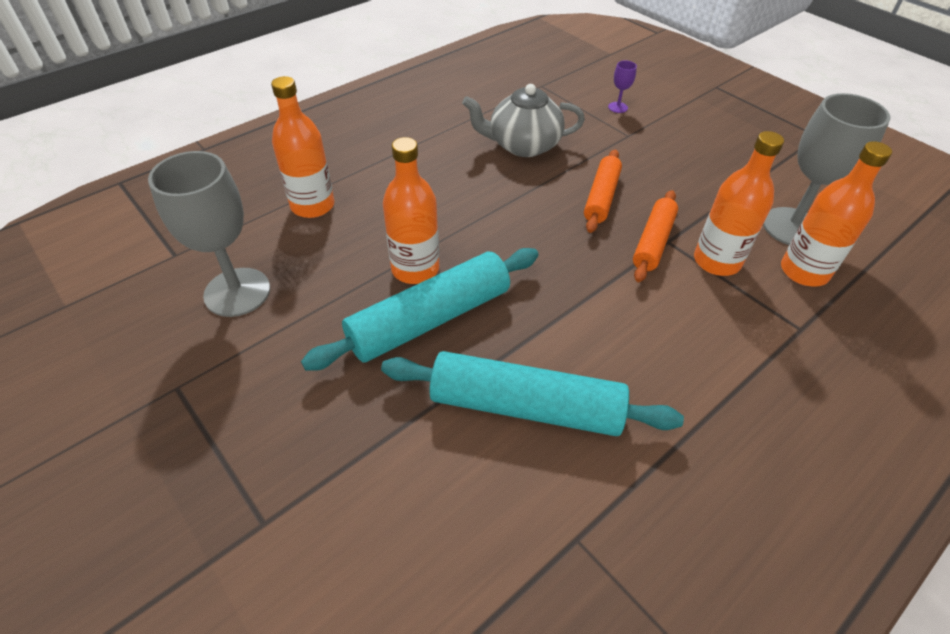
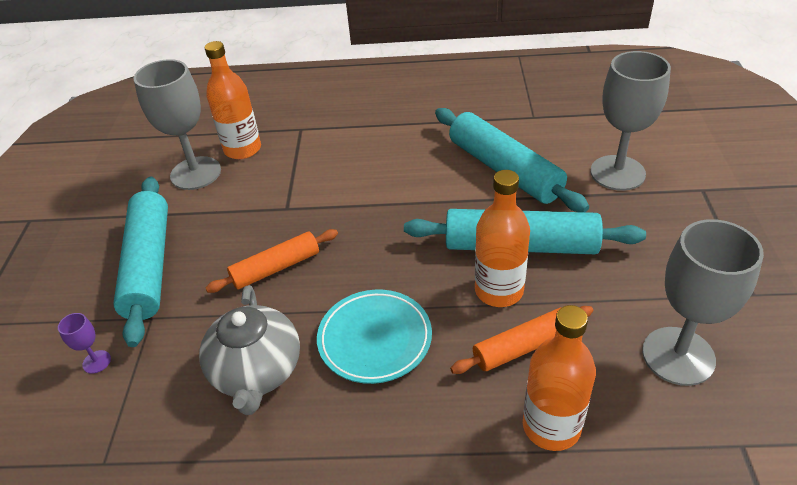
camera: 135 degrees left, 5 degrees down
grey teapot [462,84,585,157] -> grey teapot turned 45 degrees clockwise [199,285,300,415]
orange rolling pin [633,190,678,282] -> orange rolling pin moved to [450,306,593,374]
orange bottle [694,131,784,276] -> none
none -> turquoise rolling pin [113,177,168,347]
none -> turquoise plate [317,290,432,384]
none -> grey goblet [590,51,671,191]

